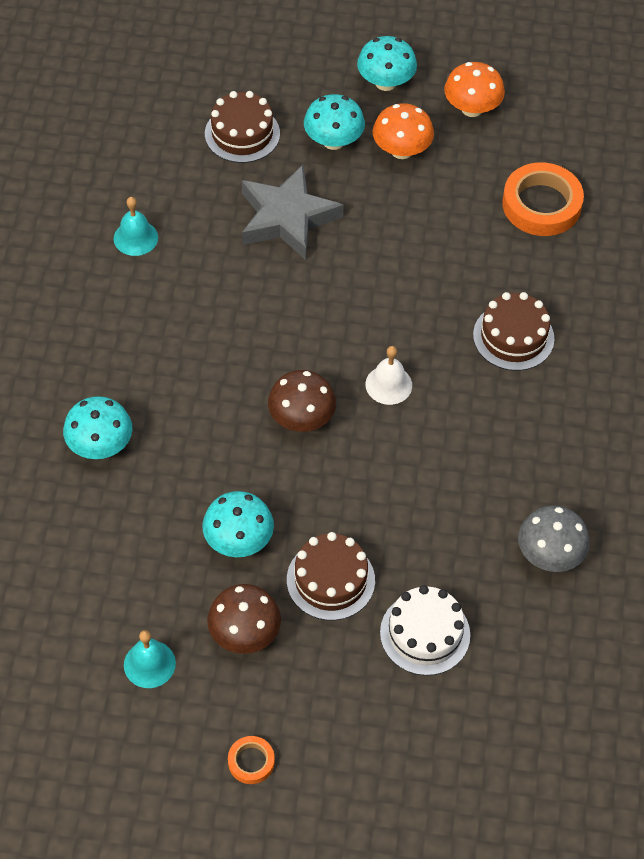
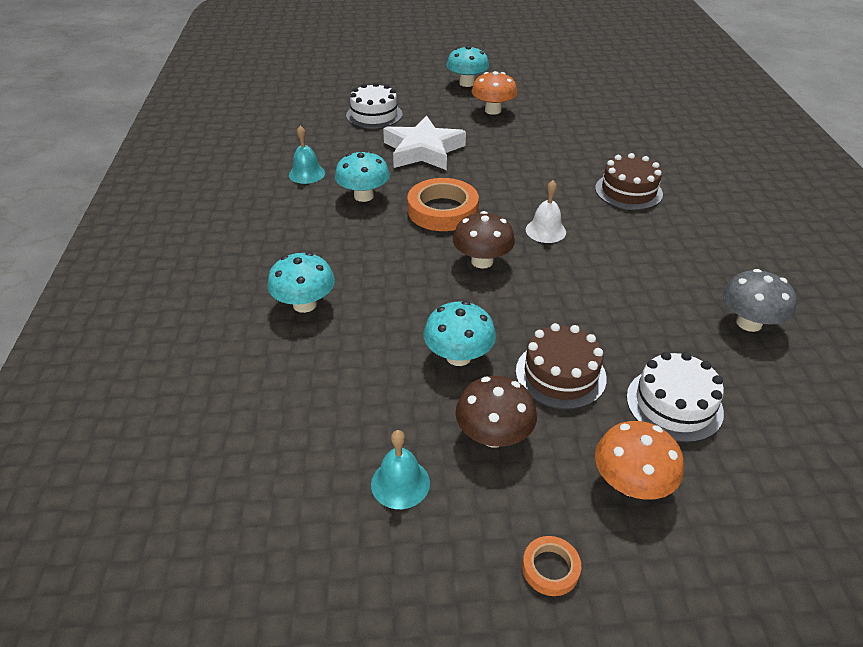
camera: 10 degrees left, 15 degrees down
brown cake [205,91,280,163] -> white cake [346,82,403,129]
grey star [242,165,344,260] -> white star [383,116,466,170]
turquoise mushroom [304,94,365,150] -> turquoise mushroom moved to [335,151,390,202]
orange mushroom [444,62,505,117] -> orange mushroom moved to [595,421,684,500]
orange tape [502,162,584,236] -> orange tape moved to [407,178,479,231]

